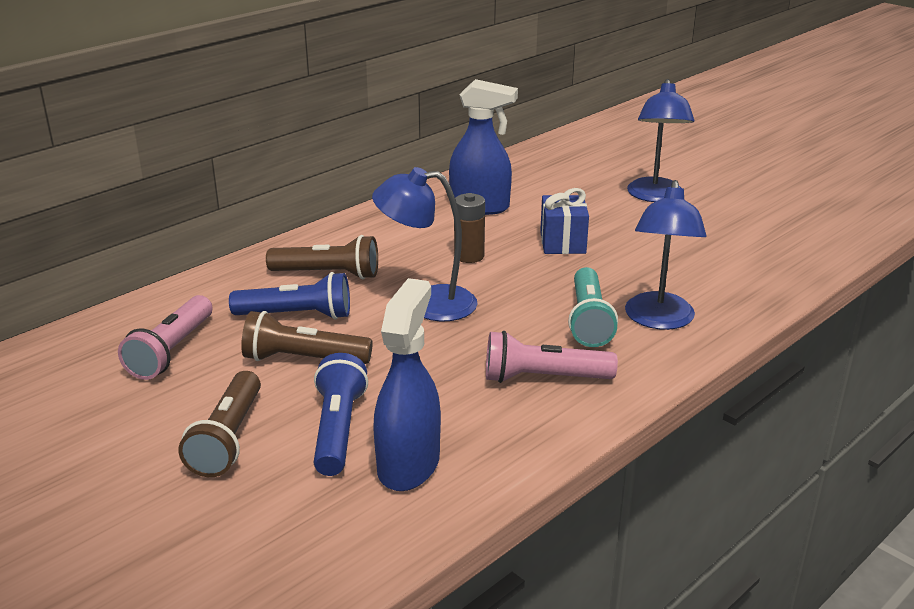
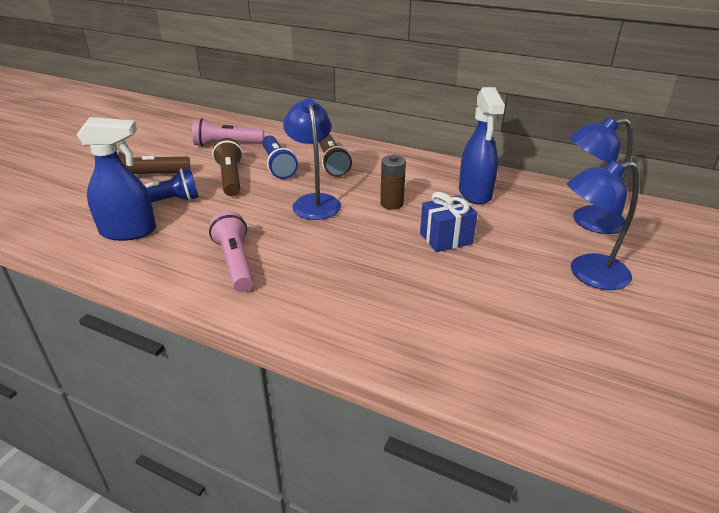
camera: 70 degrees right, 5 degrees up
turquoise flashlight [568,267,618,347] -> none
blue lamp [625,180,707,330] -> blue lamp moved to [569,117,633,234]

